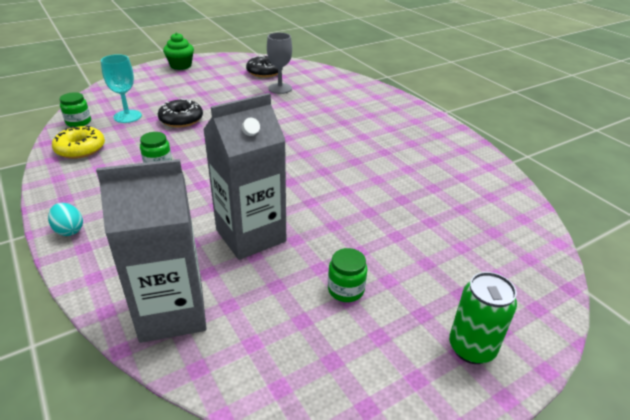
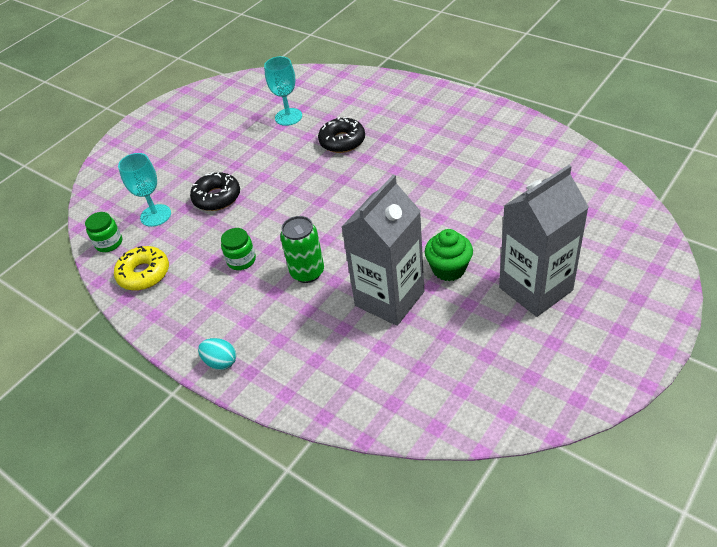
camera: 15 degrees left, 10 degrees up
grey carton [96,159,207,343] -> grey carton moved to [499,165,589,317]
green cupcake [163,33,194,70] -> green cupcake moved to [425,229,473,281]
black donut [246,55,283,77] -> black donut moved to [318,117,365,153]
grey goblet [267,32,292,94] -> turquoise goblet [264,56,302,126]
green jar [328,248,367,302] -> none
green can [449,272,517,364] -> green can moved to [280,216,324,283]

